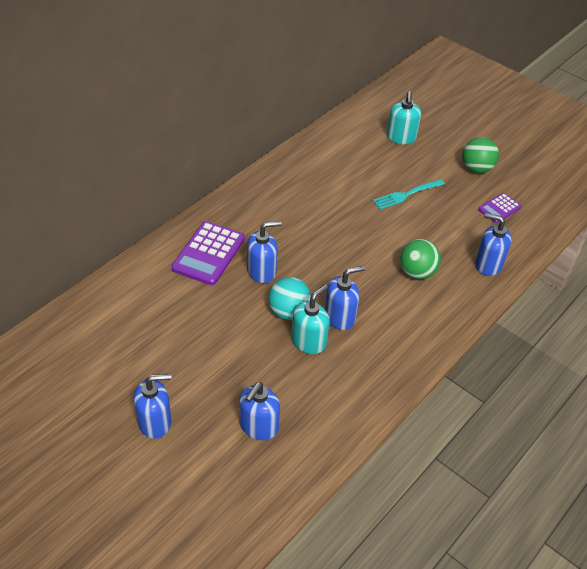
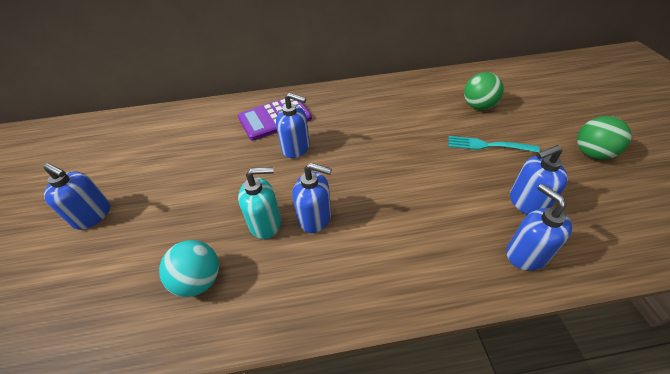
camera: 45 degrees right, 0 degrees up
blue soap dispenser [239,382,280,440] -> blue soap dispenser moved to [510,145,568,215]
turquoise ball [269,277,311,320] -> turquoise ball moved to [159,240,219,297]
turquoise soap dispenser [387,91,421,144] -> none
green ball [400,239,441,279] -> green ball moved to [464,72,504,110]
purple calculator [478,193,521,223] -> none

